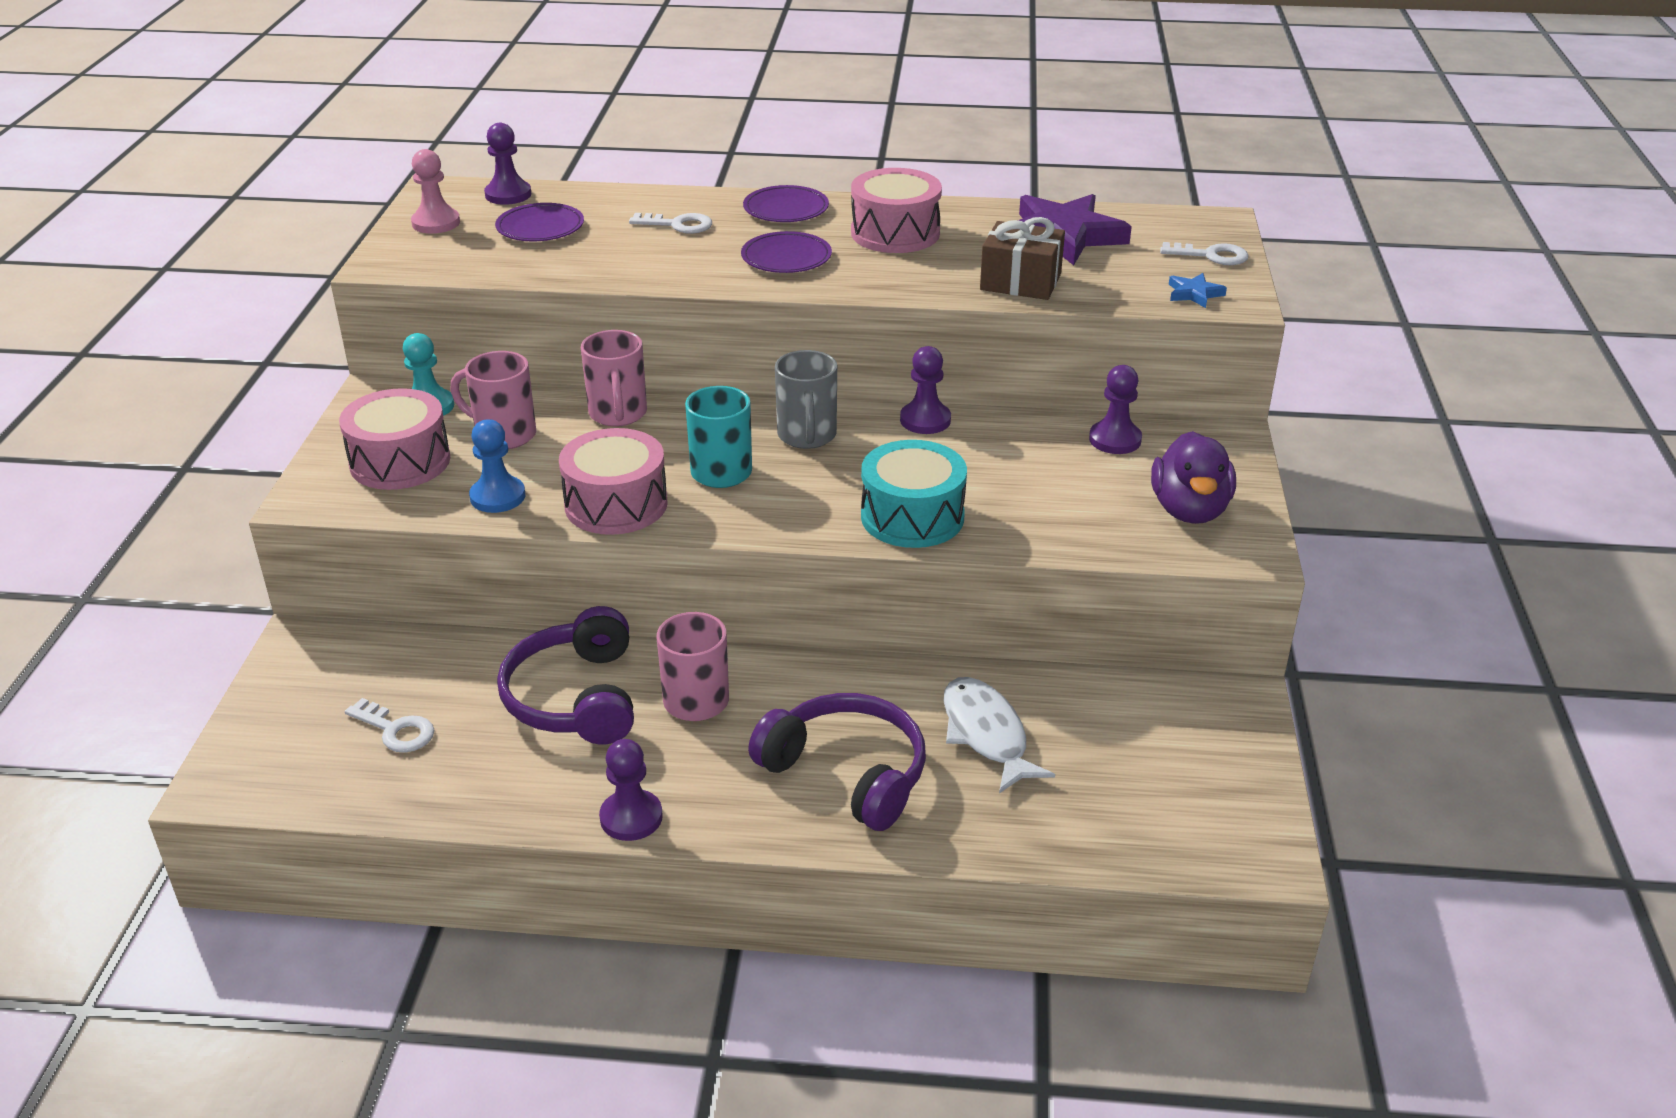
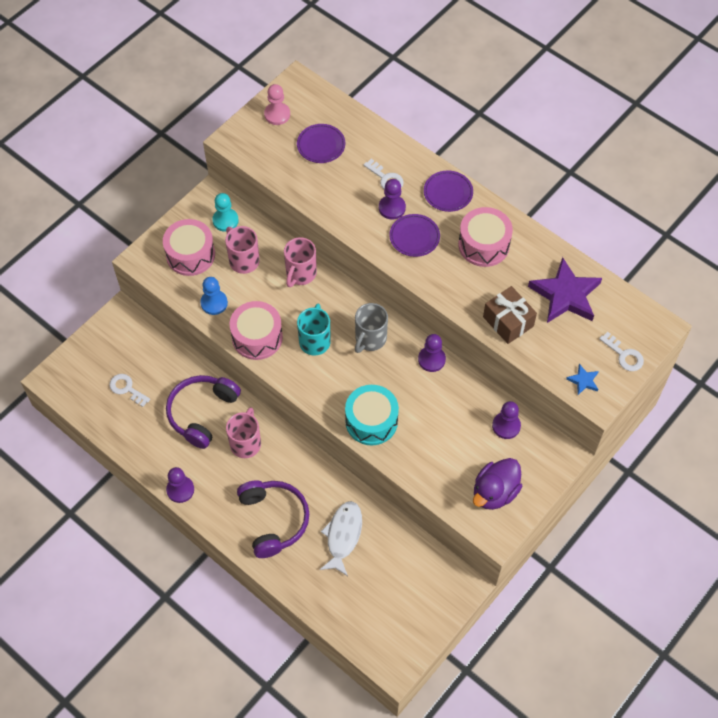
camera: 35 degrees right, 25 degrees up
white key [345,698,434,753] -> white key turned 150 degrees clockwise [109,374,150,407]
purple pawn [484,123,531,205] -> purple pawn moved to [379,179,406,219]

